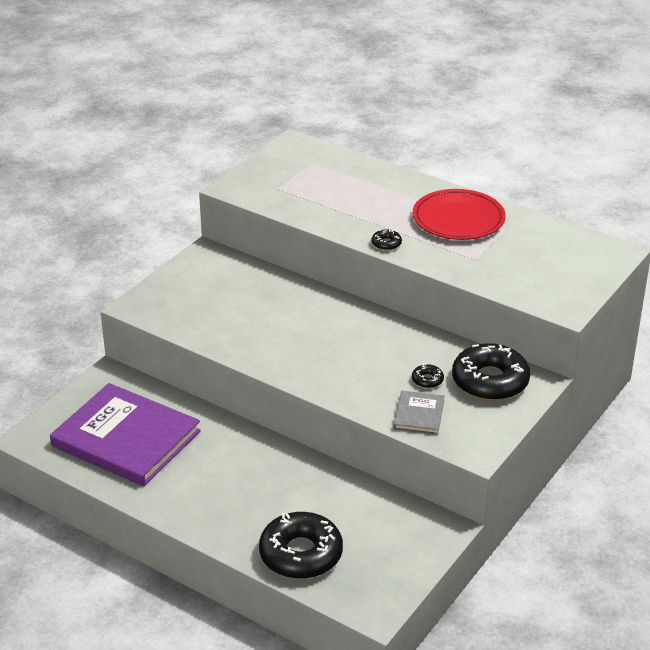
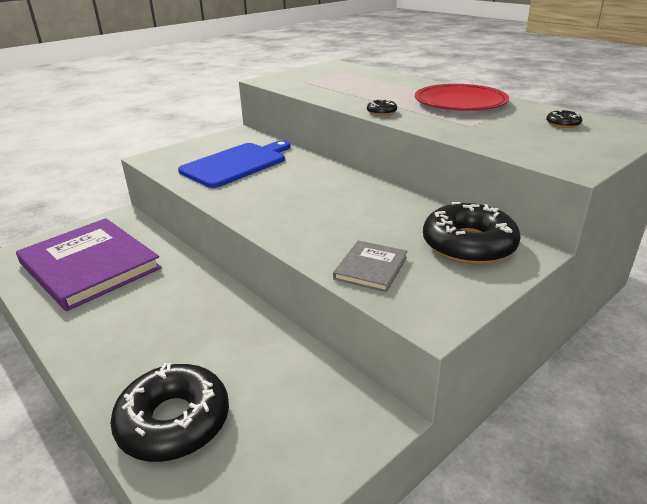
camera: 15 degrees right, 5 degrees down
black donut [412,364,444,388] -> black donut moved to [546,109,582,128]
none -> blue cutting board [178,140,291,188]

